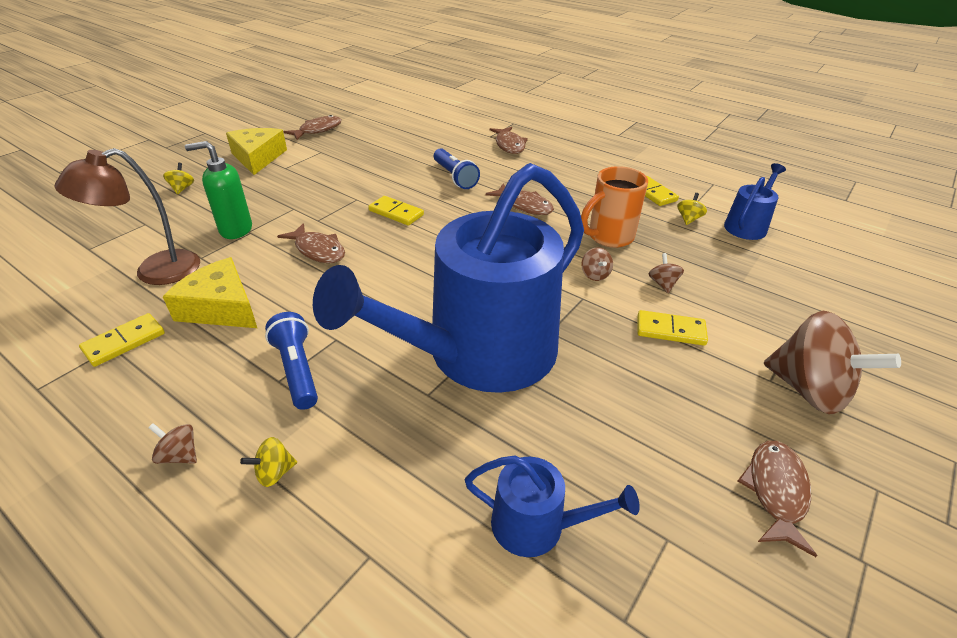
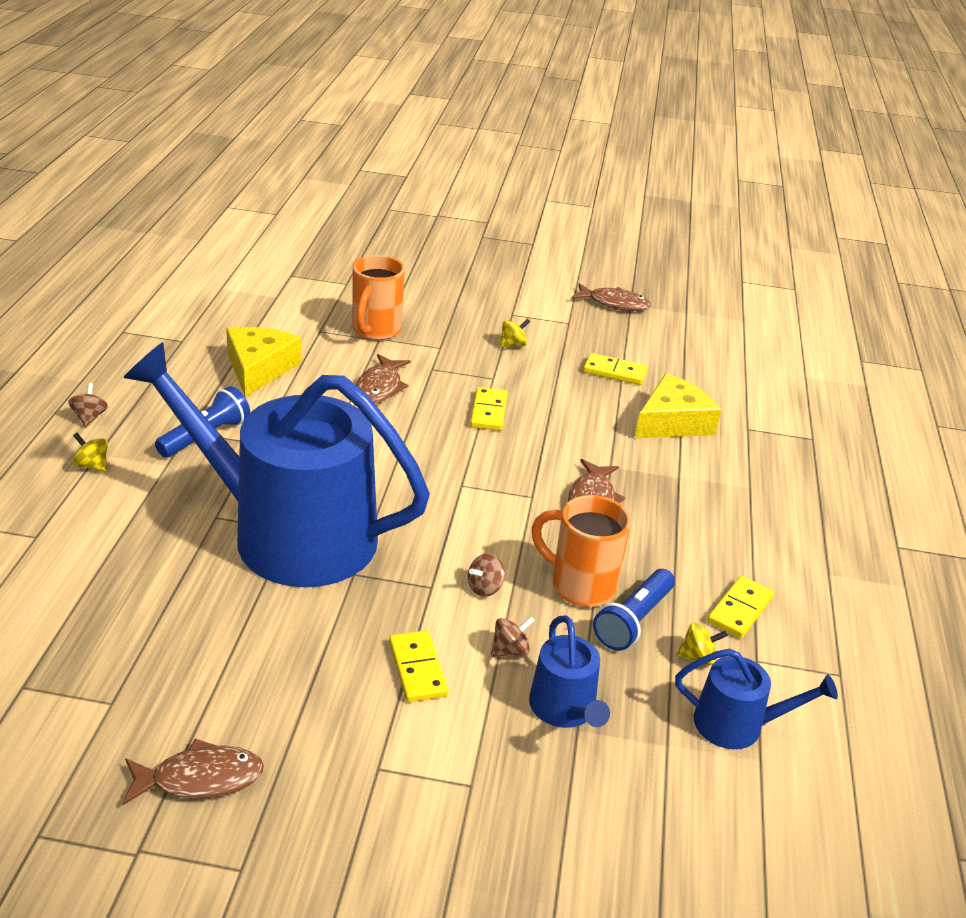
camera: 60 degrees right, 5 degrees down
brown lamp [55,148,200,285] -> none
yellow domino [79,313,165,367] -> yellow domino moved to [583,353,648,385]
yellow spinning top [163,163,194,194] -> yellow spinning top moved to [499,319,530,347]
green soap dispenser [185,141,252,239] -> orange mug [352,255,405,340]
yellow cheese [226,128,287,175] -> yellow cheese moved to [635,373,721,438]
blue flashlight [434,148,480,189] -> blue flashlight moved to [593,569,675,651]
blue watering can [465,456,640,557] -> blue watering can moved to [529,615,610,728]
brown fish [490,127,528,154] -> none
brown spinning top [764,311,901,414] -> none

